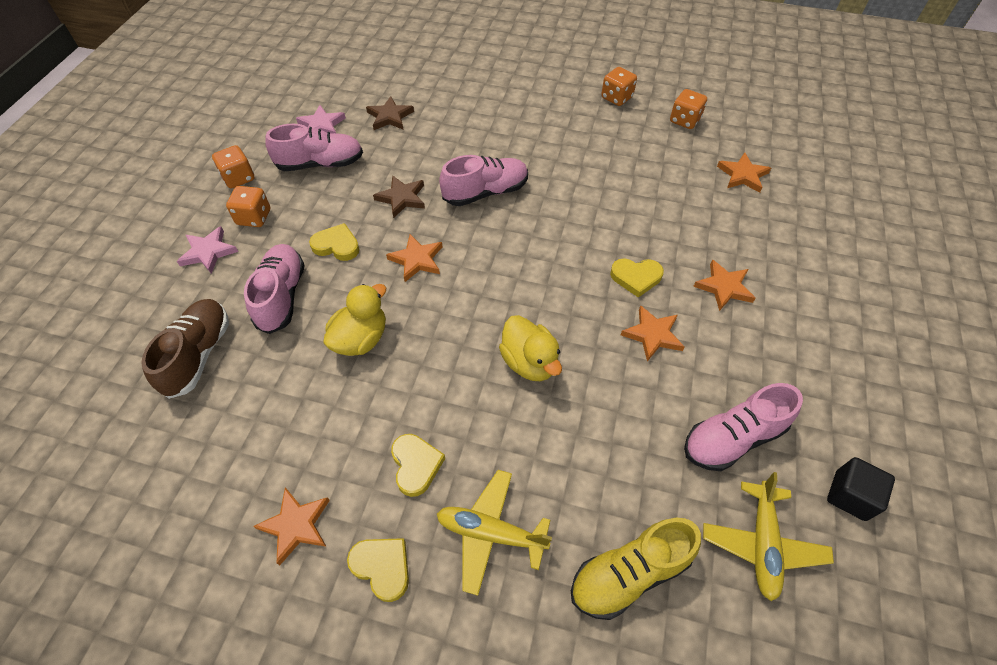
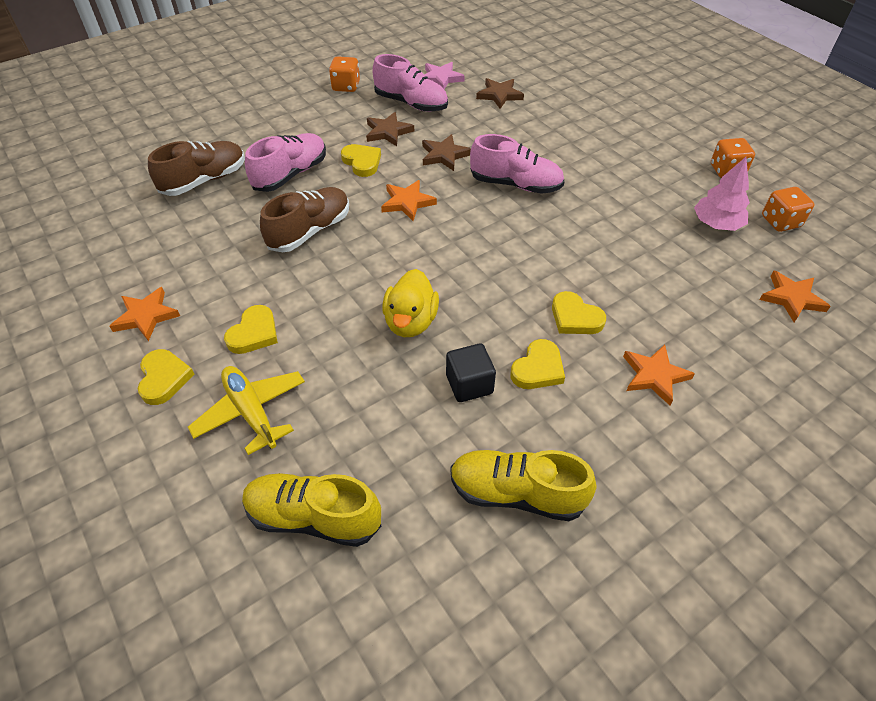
camera: 40 degrees right, 5 degrees down
pink star [177,226,238,274] -> none
orange dice [226,186,270,227] -> none
yellow duck [323,284,386,356] -> brown shoe [260,187,349,252]
orange star [621,305,685,362] -> yellow heart [510,339,565,389]
pink shoe [684,383,803,471] -> yellow shoe [450,450,596,521]
yellow plane [703,472,834,601] -> none
black cube [827,457,895,521] -> black cube moved to [446,343,496,402]
none -> brown star [366,112,414,146]
none -> pink tree [694,157,750,231]

